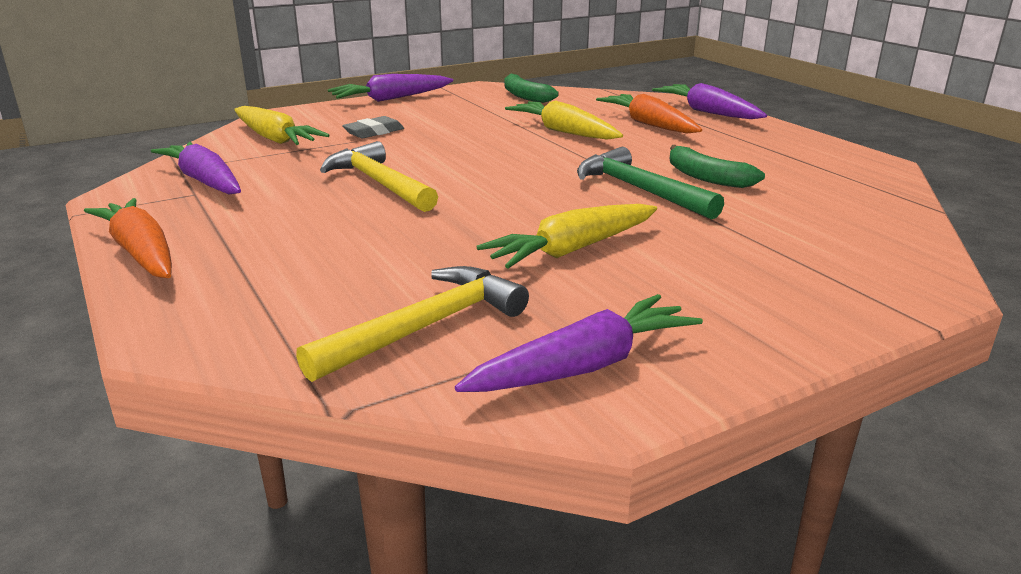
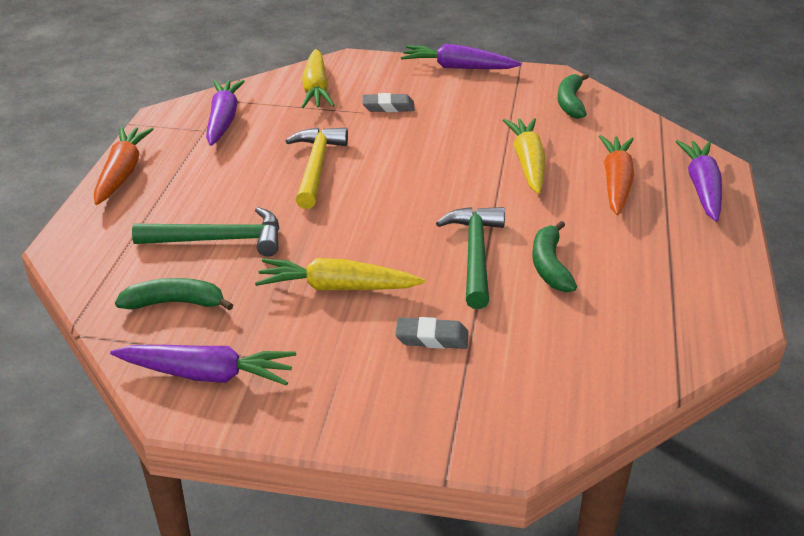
camera: 40 degrees right, 10 degrees up
yellow hammer [296,266,529,382] -> green banana [115,278,233,310]
none -> green hammer [132,207,280,256]
none -> grey eraser [395,317,468,349]

